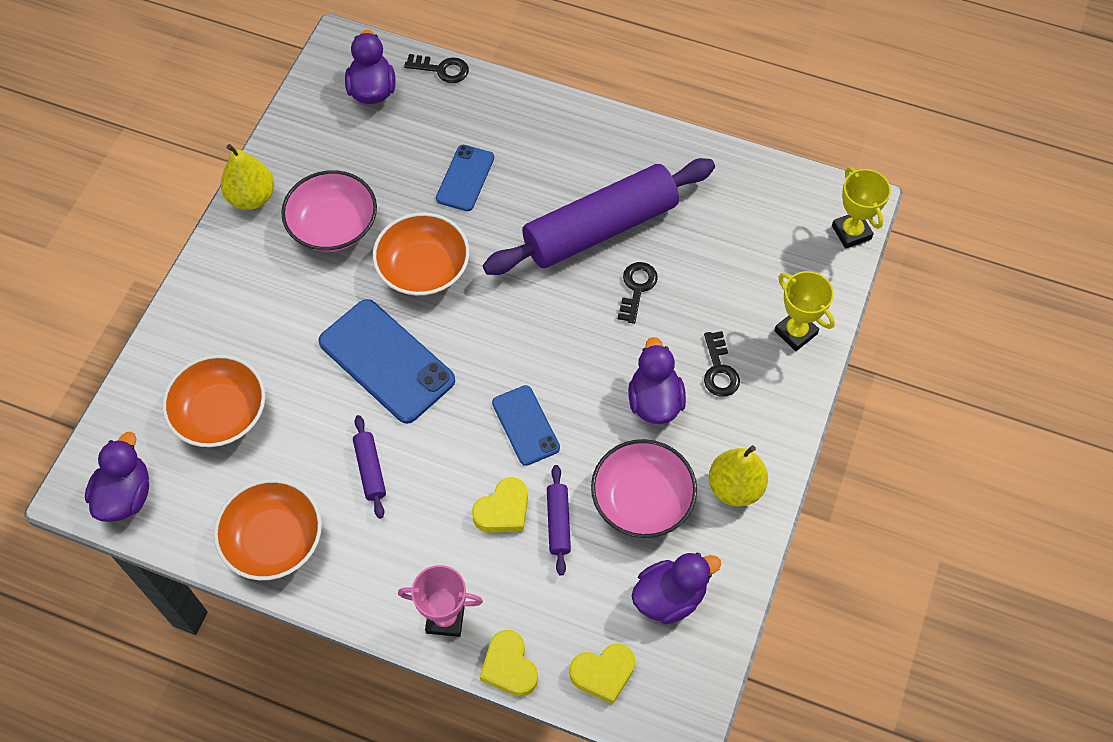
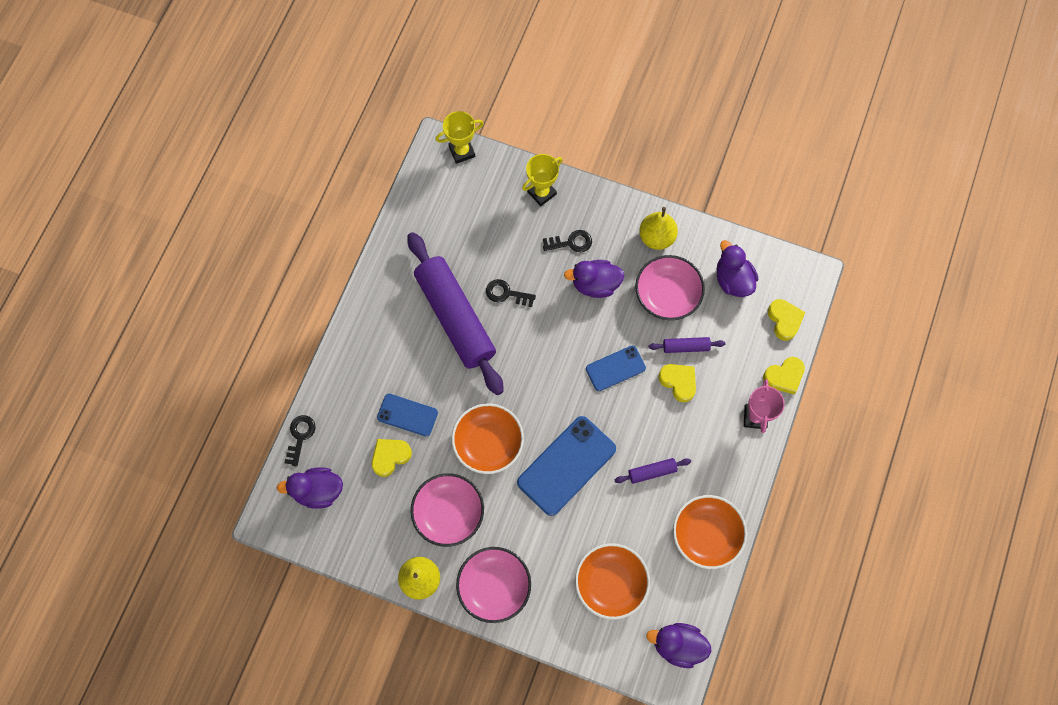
camera: 90 degrees left, 10 degrees up
none -> yellow heart [372,439,412,477]
none -> pink bowl [456,547,531,623]

